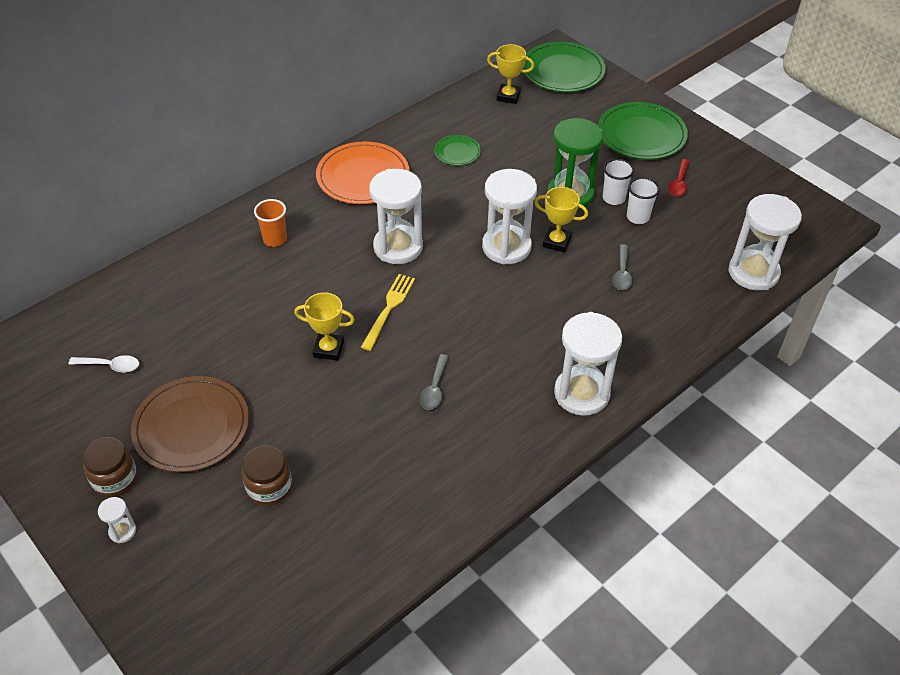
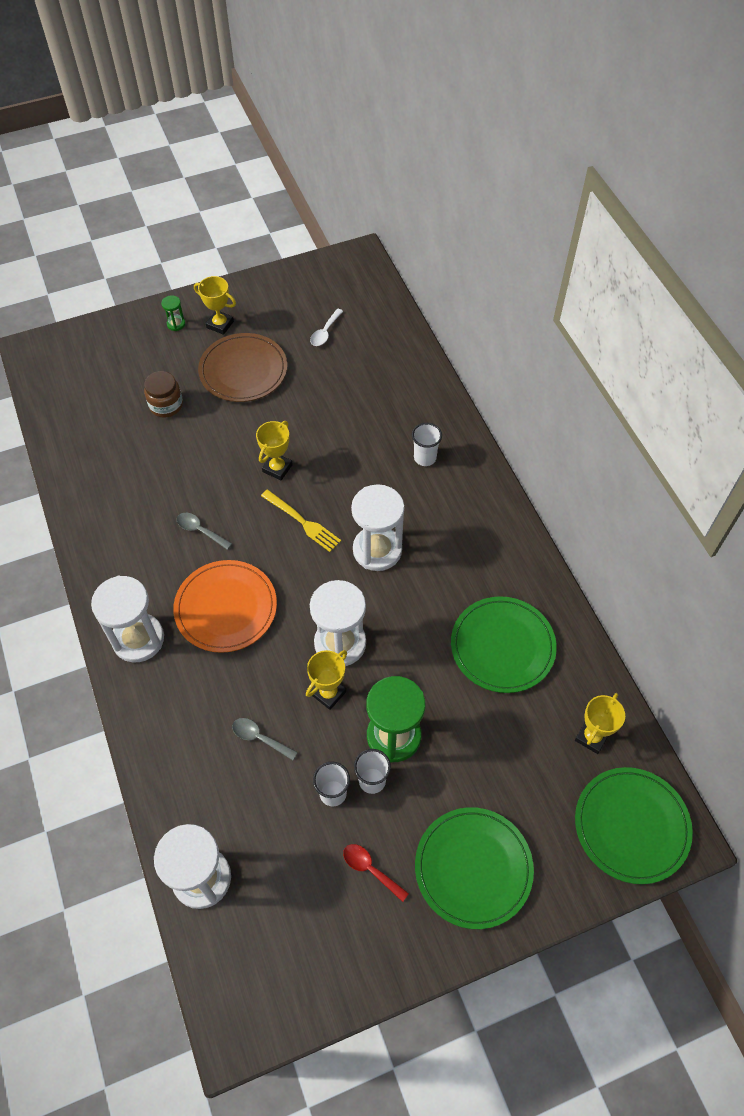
camera: 110 degrees right, 10 degrees up
brown jar [82,437,137,497] -> yellow trophy [194,276,236,335]
white hourglass [98,497,136,543] -> green hourglass [161,295,185,331]
orange cup [254,199,287,247] -> white cup [412,423,442,466]
orange plate [316,141,410,204] -> orange plate moved to [173,560,277,653]
green plate [434,135,481,166] -> green plate [451,596,557,693], size x1.95

